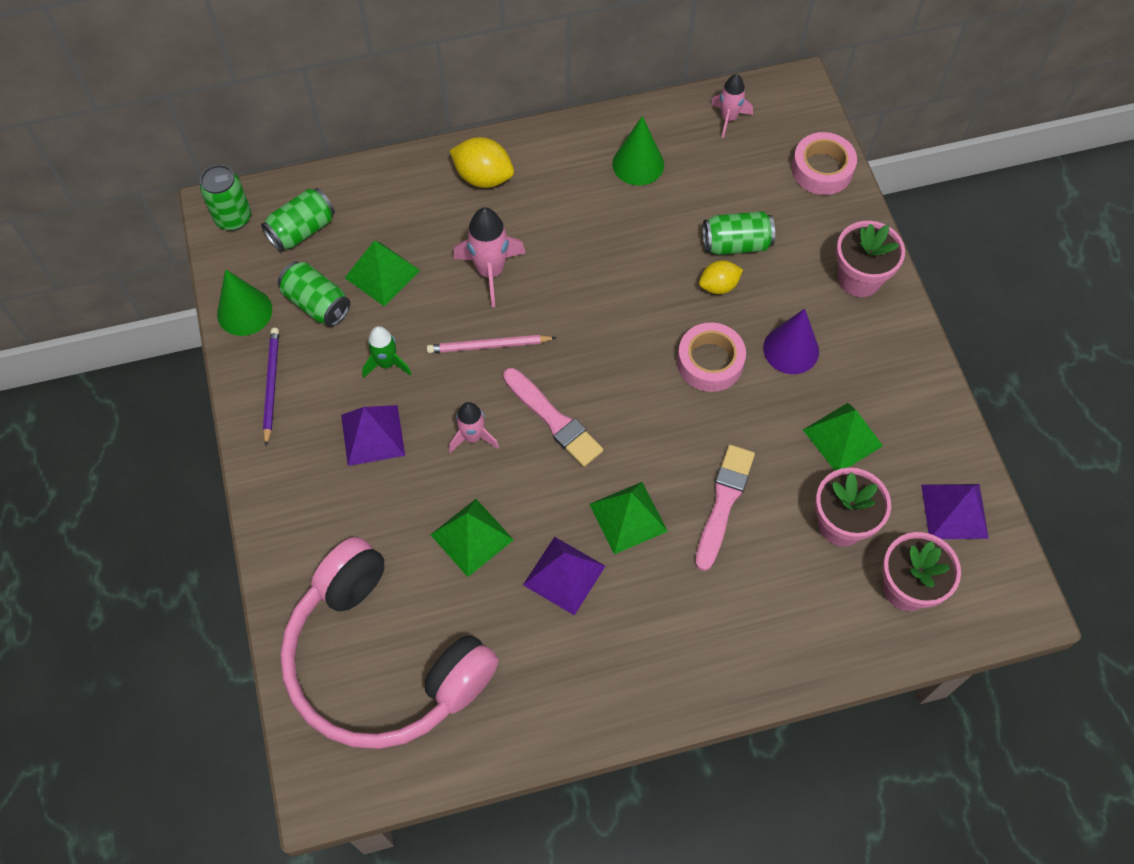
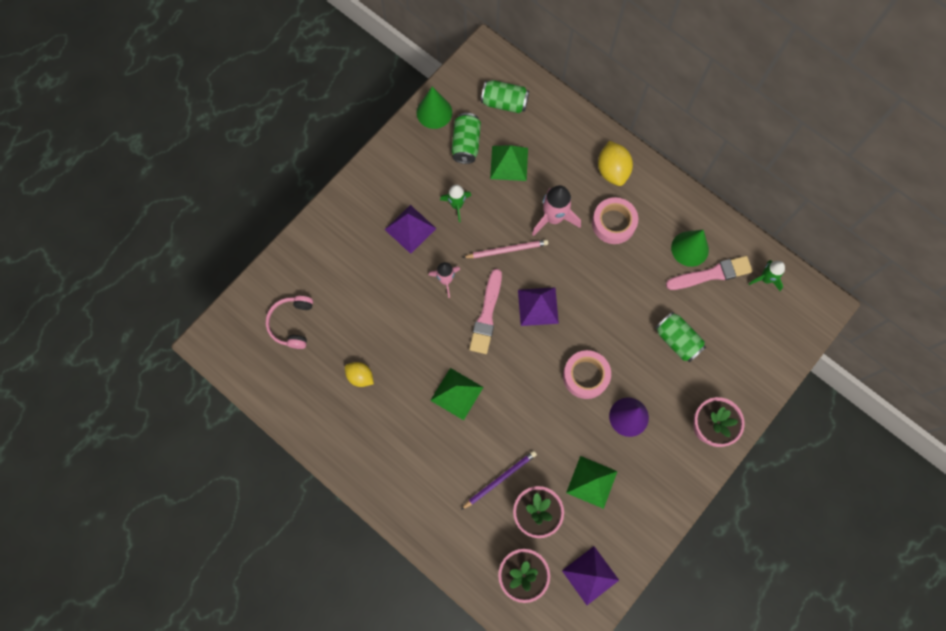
camera: 55 degrees right, 10 degrees up
green can [200,165,251,231] -> none
purple pencil [263,328,279,446] -> purple pencil moved to [461,451,537,510]
pink headphones [280,537,499,749] -> pink headphones [266,296,313,349], size x0.43
pink pencil [427,335,556,353] -> pink pencil turned 120 degrees clockwise [462,240,548,258]
green pyramid [430,499,514,577] -> none
purple pyramid [523,537,605,616] -> purple pyramid moved to [518,287,559,326]
pink brush [695,445,755,571] -> pink brush moved to [666,256,753,290]
yellow lemon [699,260,743,294] -> yellow lemon moved to [345,362,374,387]
pink rocket [711,74,753,138] -> green rocket [749,260,785,291]
pink tape [791,132,857,195] -> pink tape moved to [592,197,638,244]

